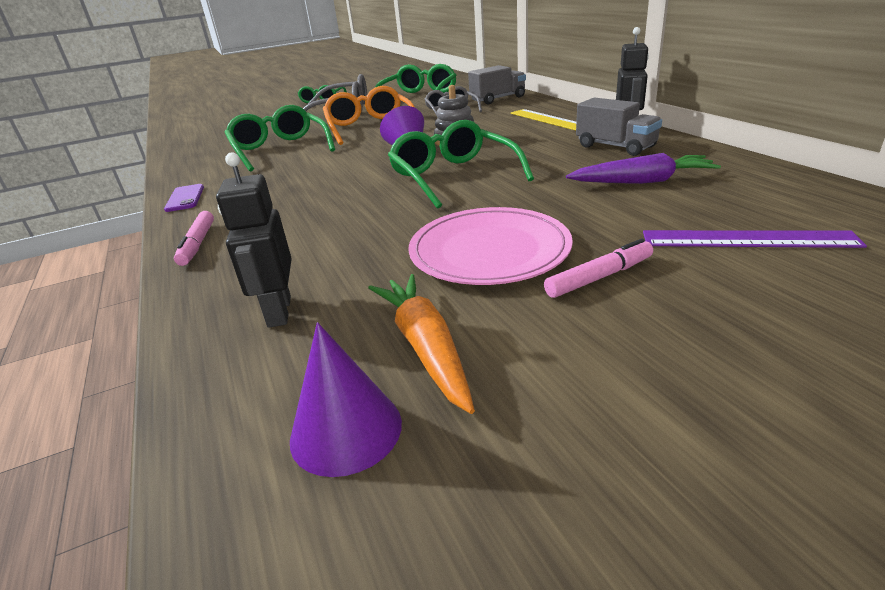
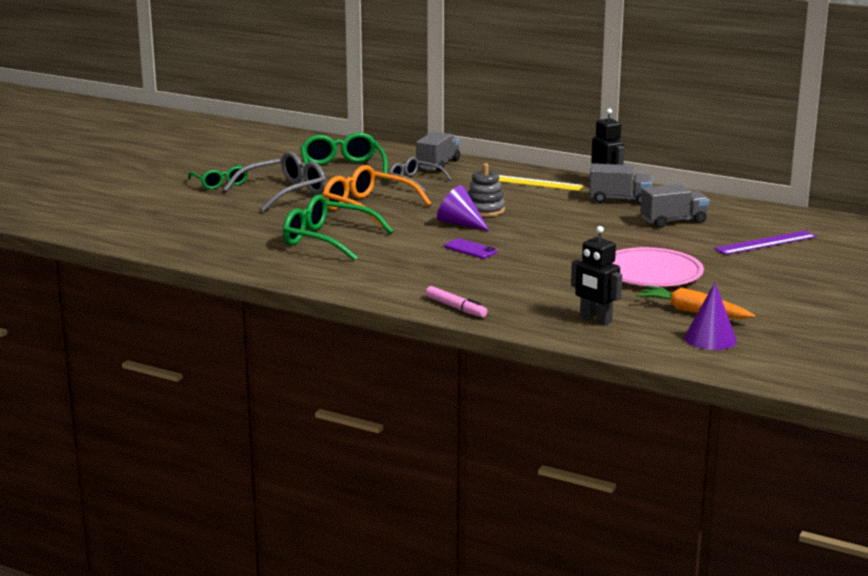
camera: 40 degrees left, 10 degrees down
purple phone [164,184,204,212] -> purple phone moved to [444,238,497,259]
green glasses [388,120,534,209] -> none
pink marker [544,239,653,298] -> none
purple carrot [566,153,721,184] -> grey truck [640,184,709,228]

